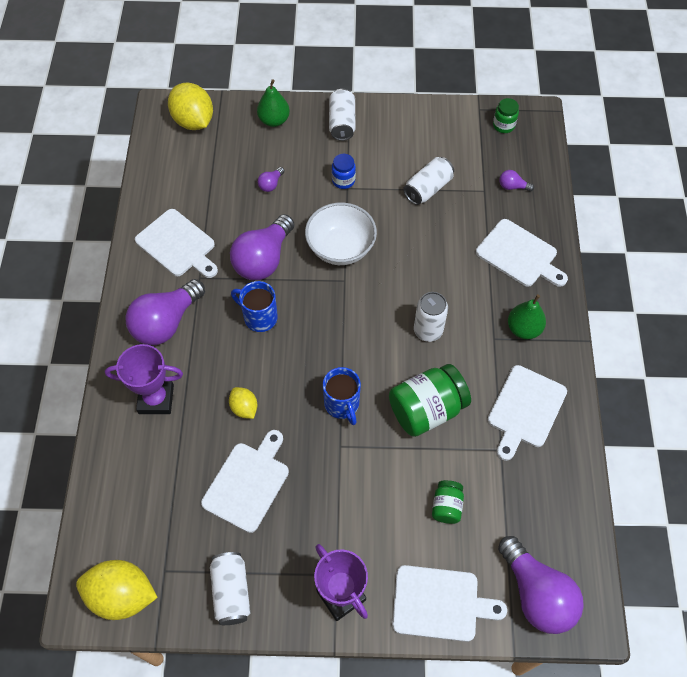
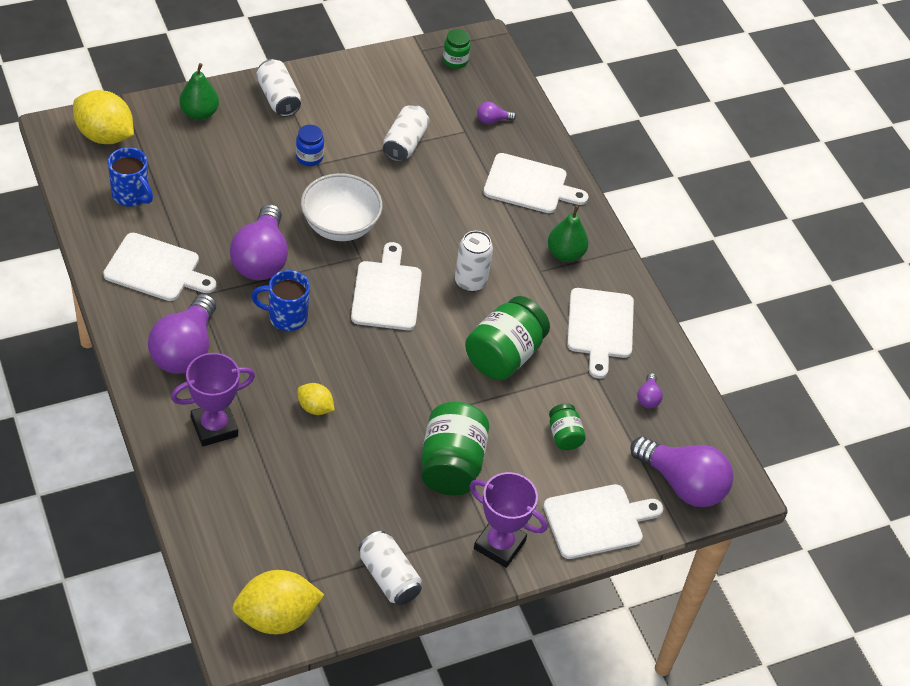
camera: 30 degrees left, 10 degrees down
white cutting board [201,430,289,533] -> white cutting board moved to [351,242,422,330]
purple light bulb [258,167,285,192] -> purple light bulb moved to [637,373,663,408]
blue mug [323,367,361,425] -> blue mug moved to [108,147,153,207]
none -> green jar [421,402,489,495]

